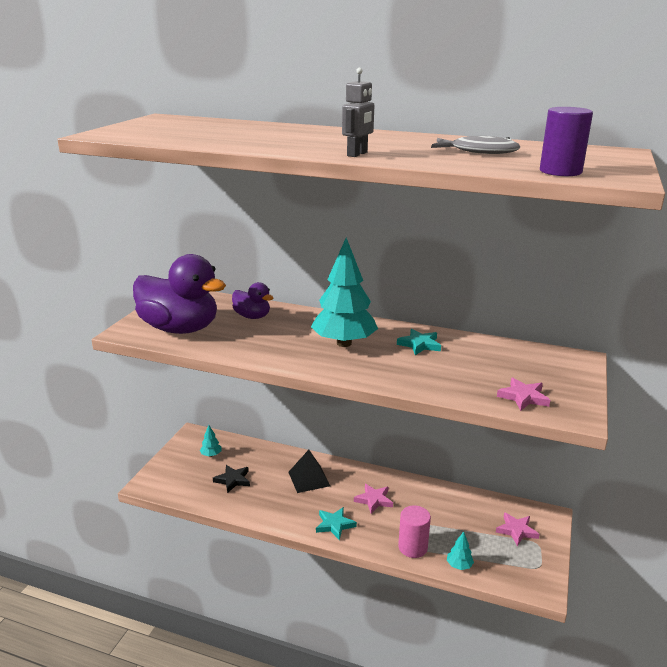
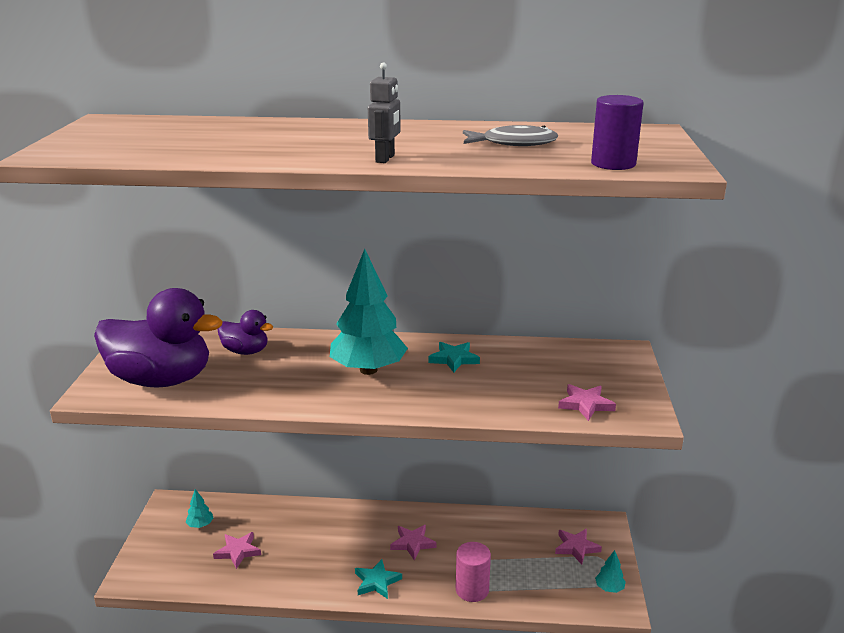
camera: 15 degrees left, 0 degrees up
black star [213,465,250,493] -> pink star [213,532,261,569]
black pyramid [288,450,330,493] -> none
turquoise tree [447,532,474,570] -> turquoise tree moved to [595,550,626,593]

